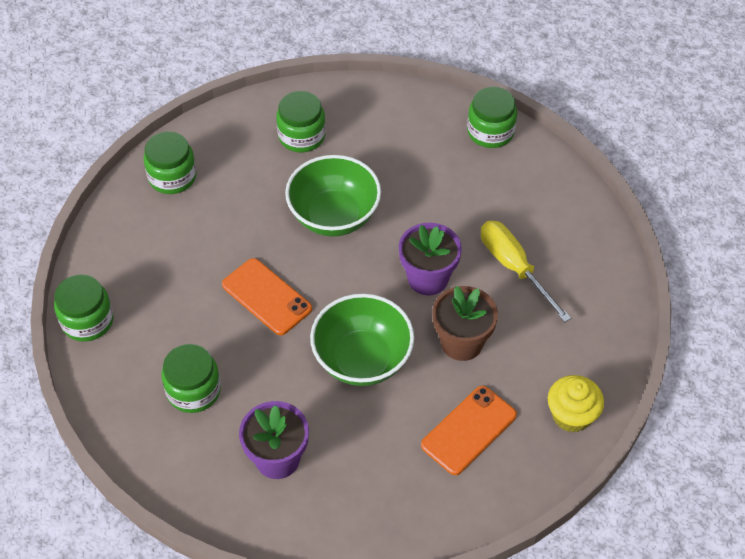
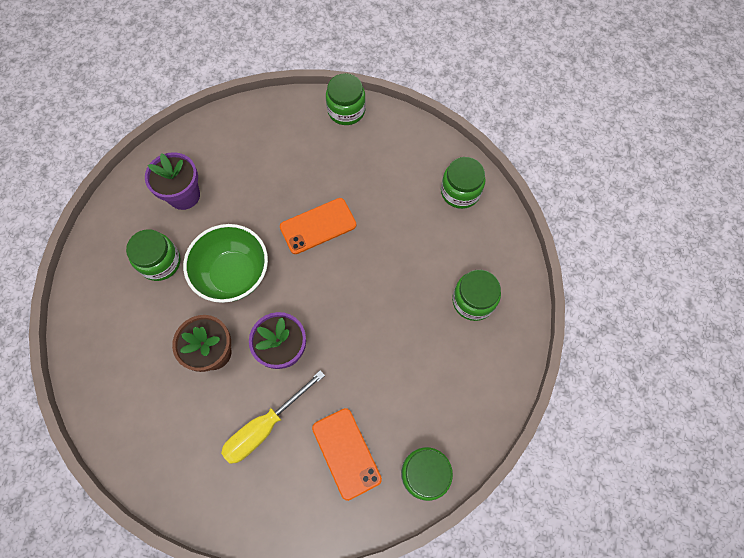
camera: 110 degrees right, 15 degrees up
green jar [162,344,221,413] -> green jar moved to [126,230,181,281]
green bowl [285,155,381,236] -> none
orange phone [421,386,517,475] -> orange phone moved to [312,408,382,501]
yellow screwdriver [481,220,571,323] -> yellow screwdriver turned 150 degrees clockwise [221,370,325,464]
yellow cupcake [548,375,604,433] -> none

